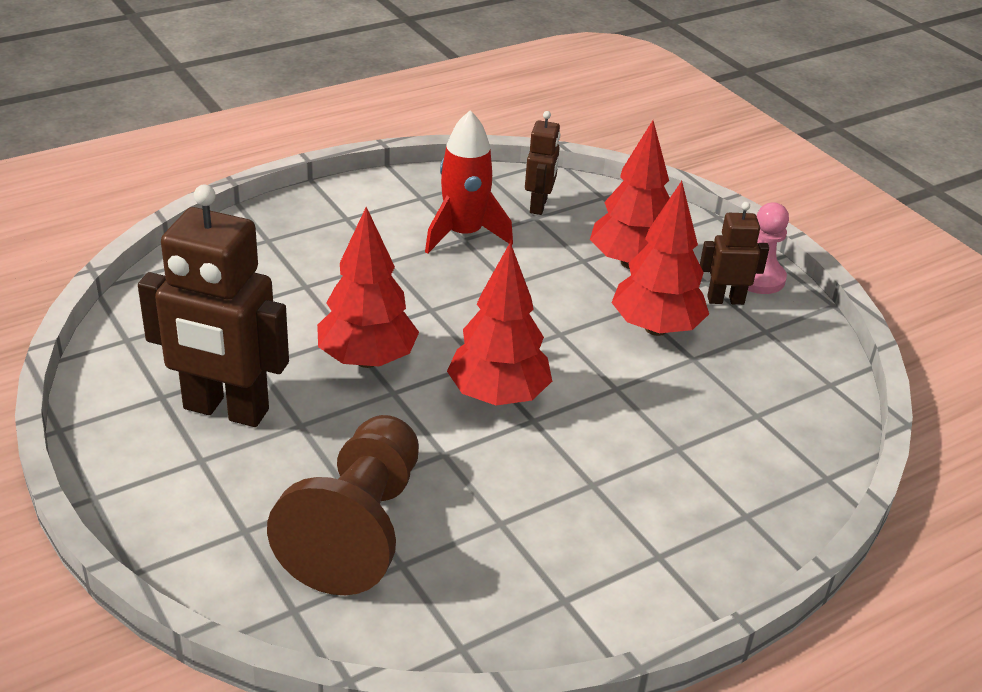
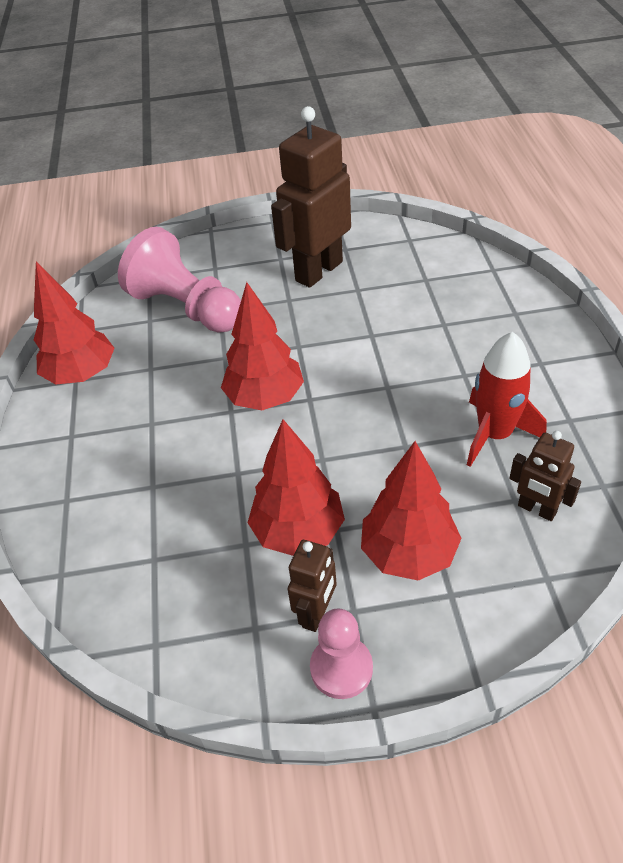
camera: 120 degrees right, 10 degrees up
brown pawn [267,415,419,595] -> pink pawn [118,227,241,333]
red tree [317,207,419,368] -> red tree moved to [34,262,114,385]

